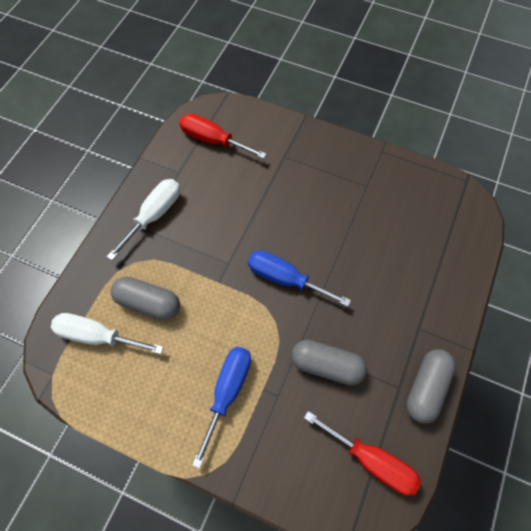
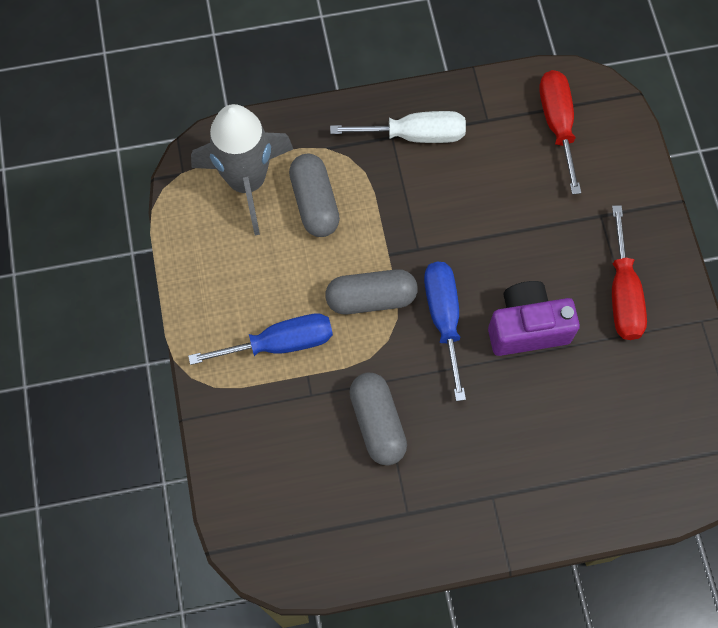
camera: 55 degrees right, 5 degrees up
white screwdriver [51,313,163,354] -> grey rocket [191,104,293,235]
red screwdriver [304,411,421,495] -> red screwdriver moved to [612,205,647,340]
grey capsule [406,349,456,424] -> grey capsule moved to [325,269,418,314]
none -> purple camera [488,281,580,356]

